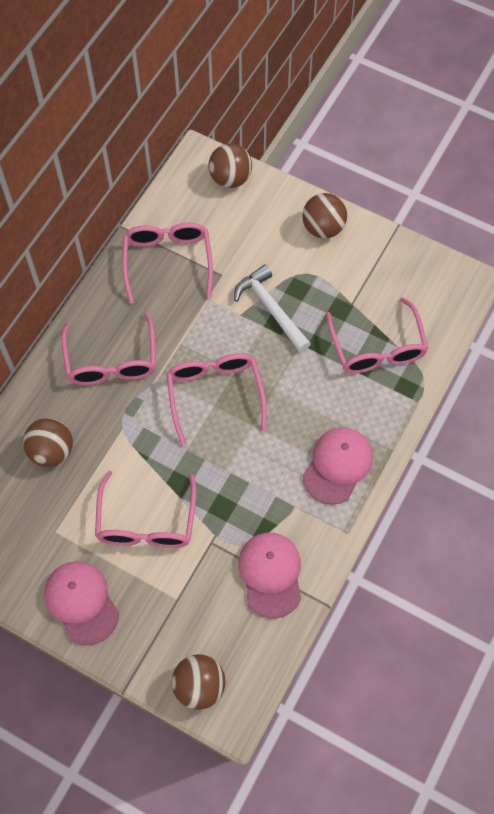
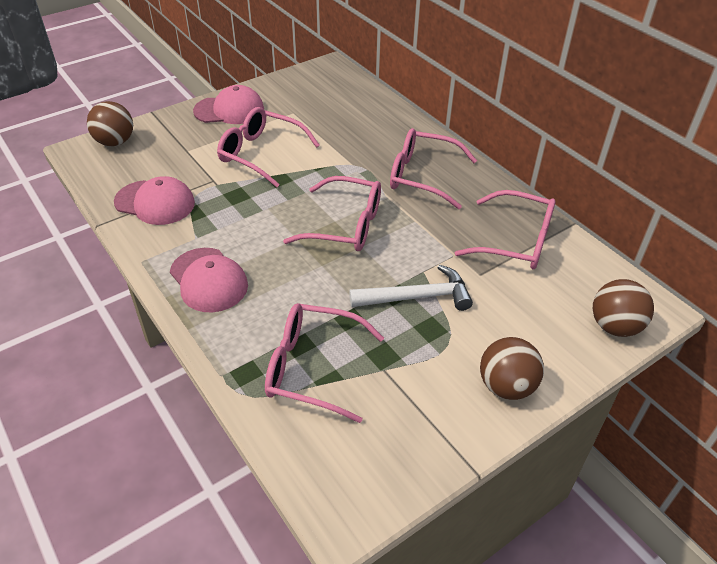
camera: 115 degrees right, 20 degrees down
brown ball [23,418,73,467] -> none

